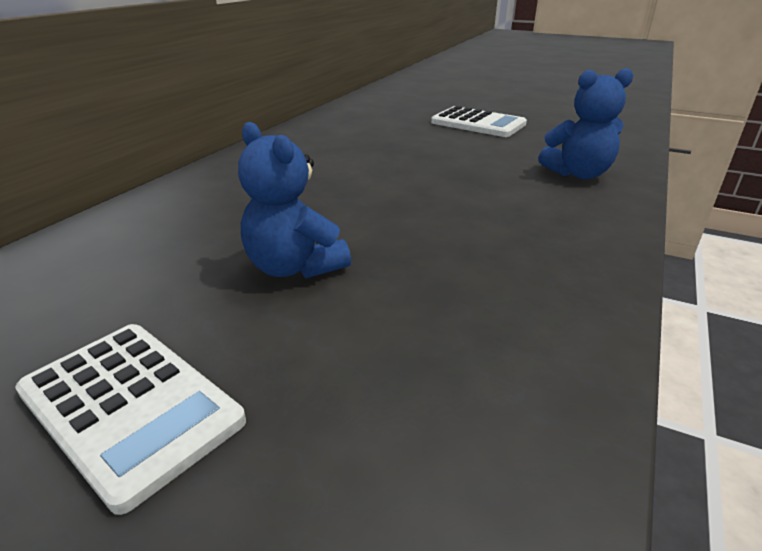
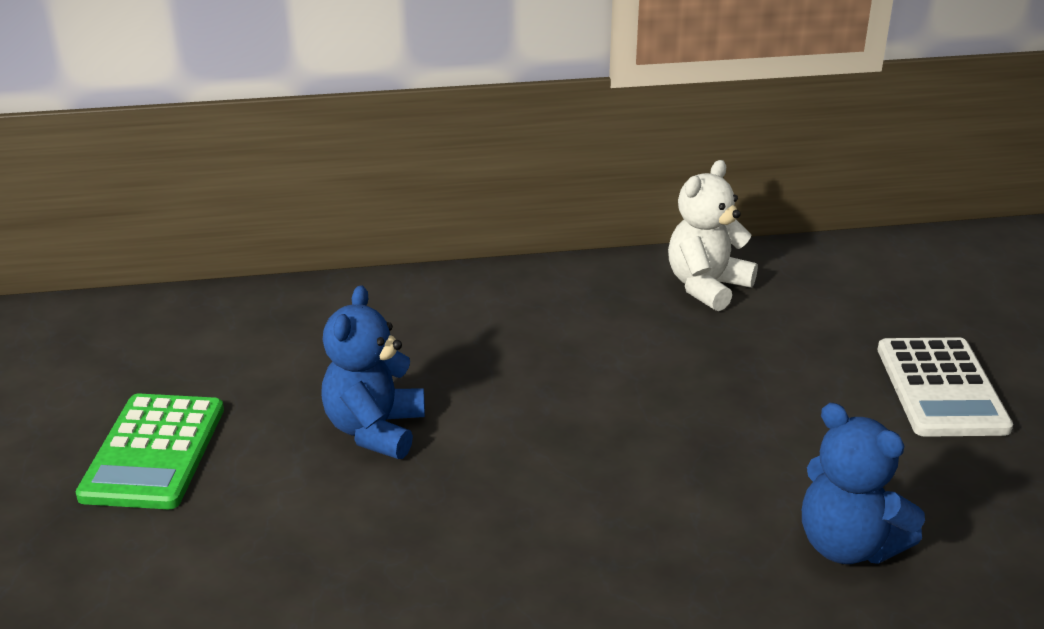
camera: 55 degrees right, 0 degrees up
white calculator [15,324,246,515] -> green calculator [76,393,224,509]
none -> white teddy bear [668,160,758,311]

